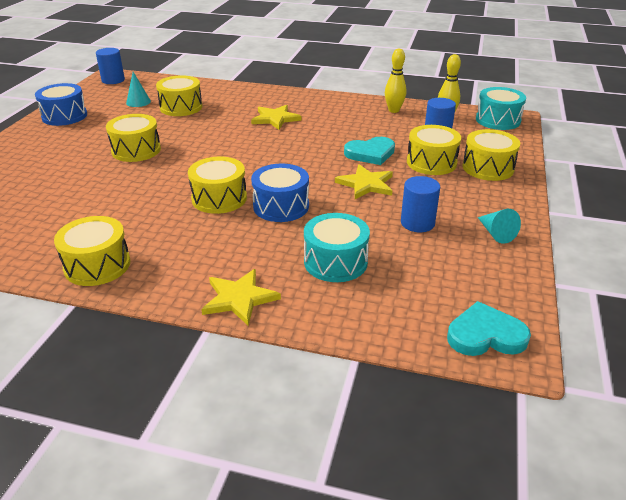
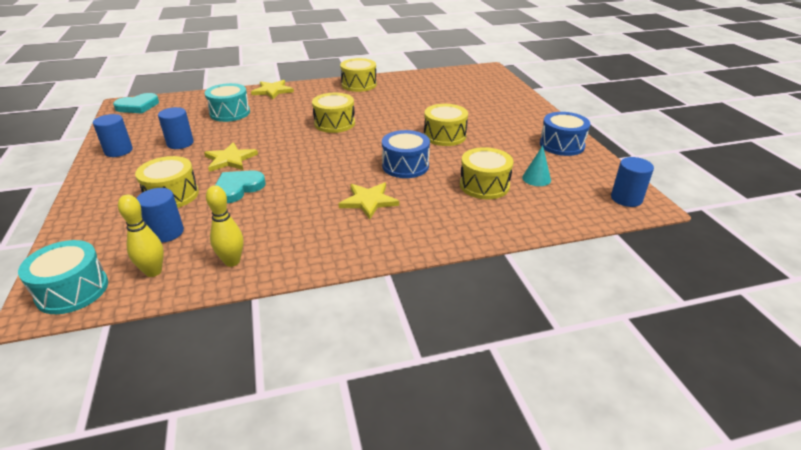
camera: 150 degrees right, 0 degrees up
blue drum [251,163,309,222] -> blue drum moved to [382,130,430,178]
yellow drum [462,129,520,181] -> none
turquoise cone [478,209,521,244] -> blue cylinder [93,114,133,157]

